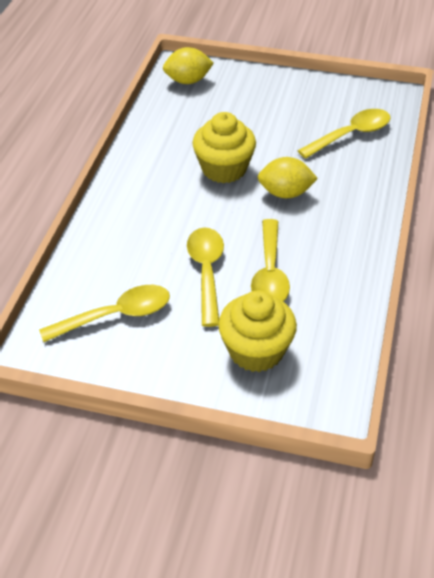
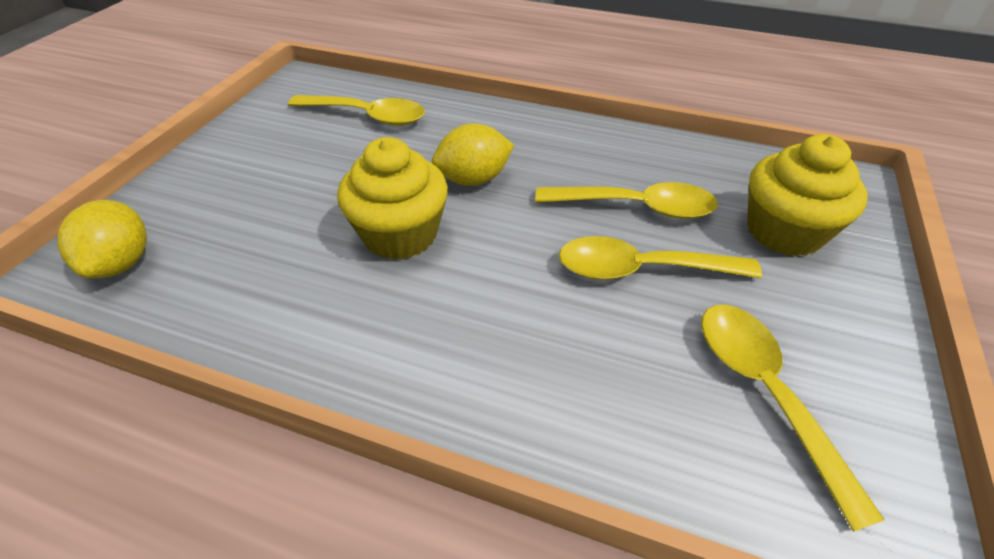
camera: 85 degrees left, 0 degrees up
yellow lemon [258,157,318,198] -> yellow lemon turned 60 degrees clockwise [432,123,514,186]
yellow spoon [297,109,391,159] -> yellow spoon turned 135 degrees clockwise [288,95,425,126]

